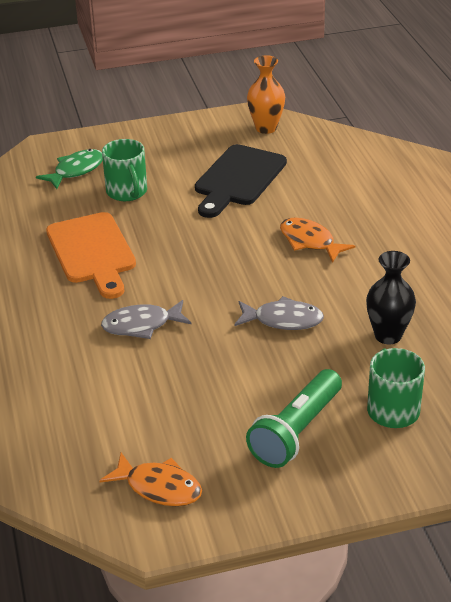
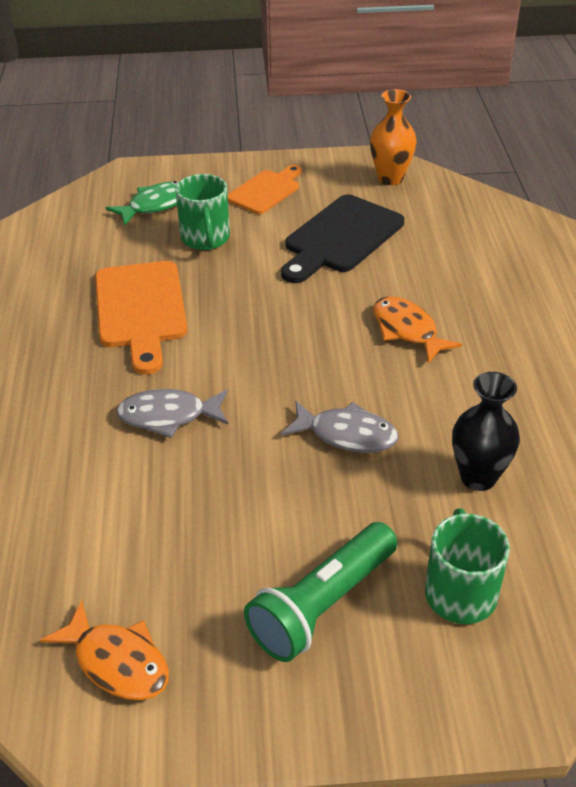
camera: 10 degrees right, 5 degrees up
none -> orange cutting board [228,165,302,214]

